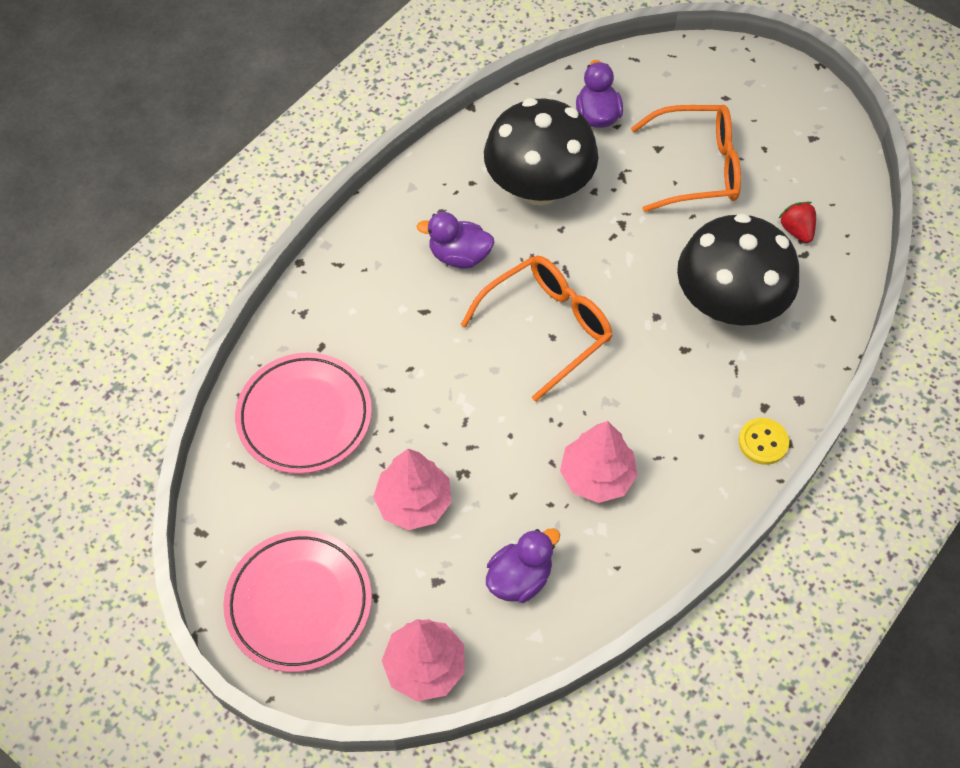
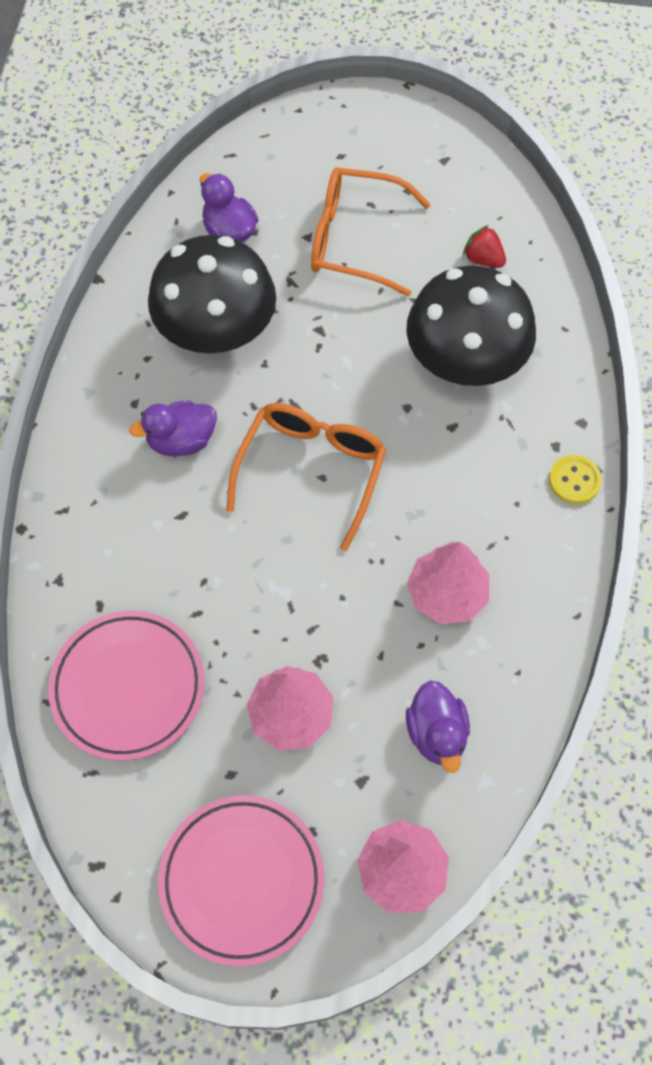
camera: 30 degrees left, 5 degrees up
purple duck [486,529,560,603] -> purple duck turned 150 degrees clockwise [406,680,470,773]
orange glasses [631,105,741,212] -> orange glasses turned 135 degrees counterclockwise [311,167,431,296]

